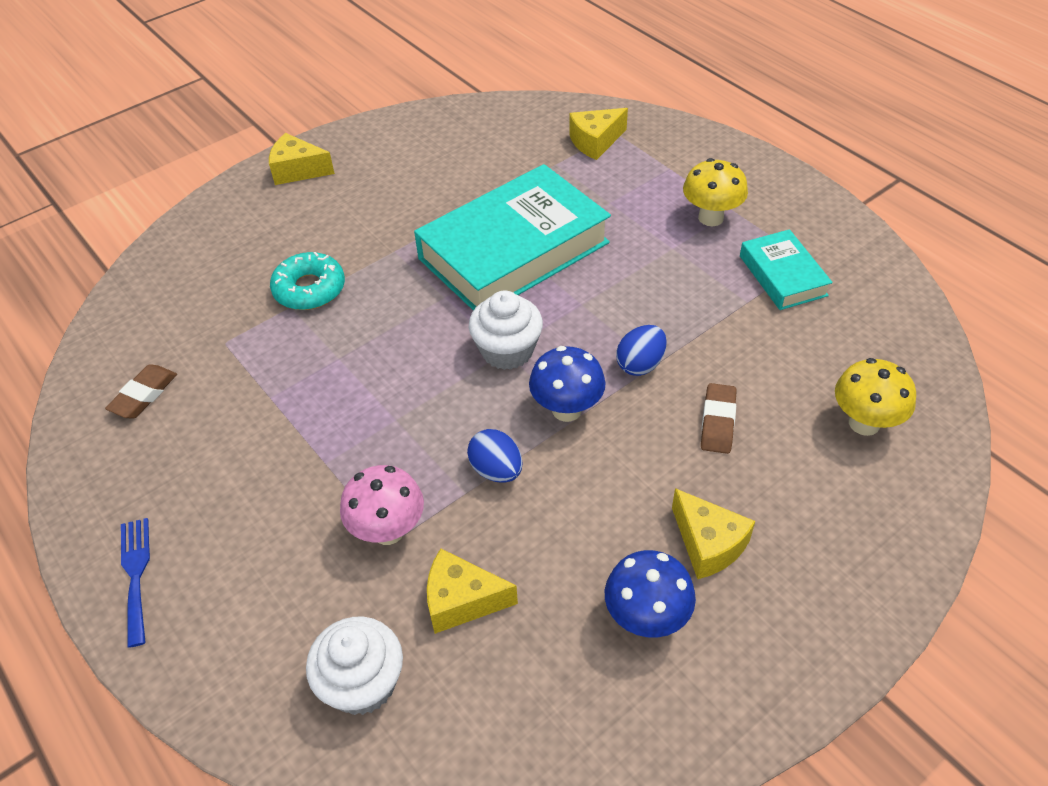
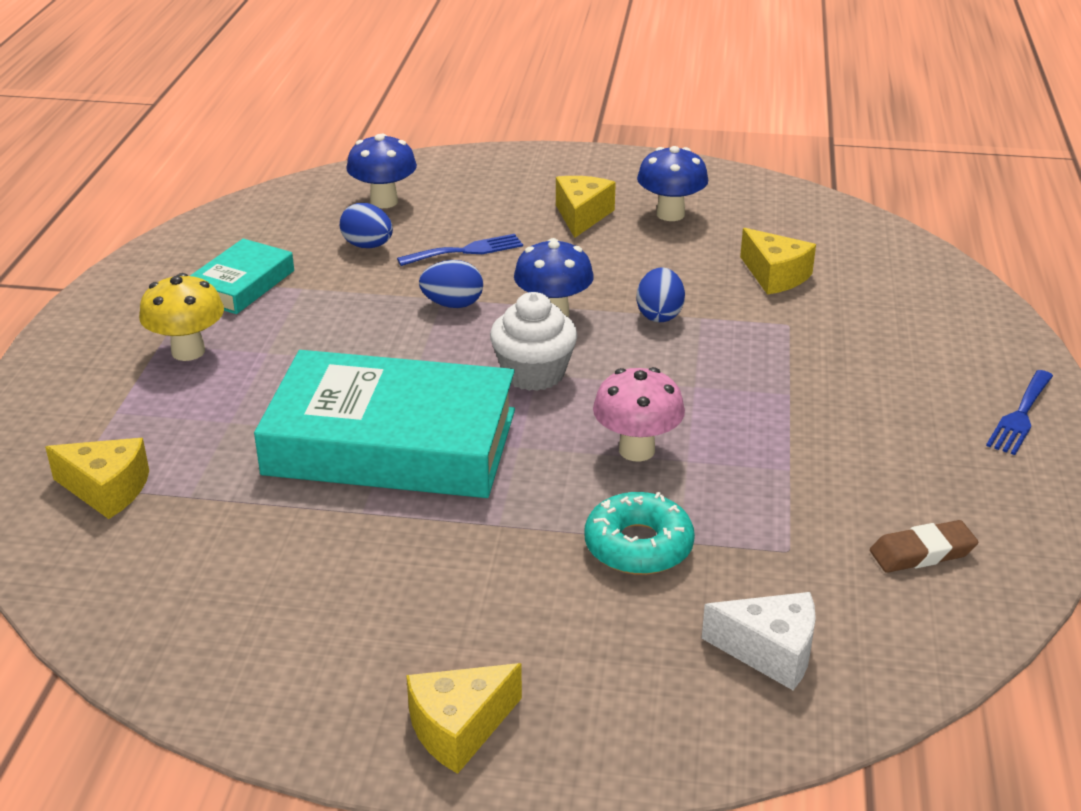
camera: 135 degrees left, 15 degrees down
yellow cheese [269,133,335,185] -> yellow cheese turned 90 degrees clockwise [406,663,522,774]
white cupcake [306,617,403,715] -> none
pink mushroom [340,465,424,545] -> pink mushroom moved to [593,367,685,462]
brown eraser [701,383,737,454] -> blue fork [397,234,523,266]
yellow mushroom [835,358,916,436] -> blue mushroom [346,134,417,208]
none -> blue egg [340,203,393,248]
none -> white cheese [702,592,816,690]

